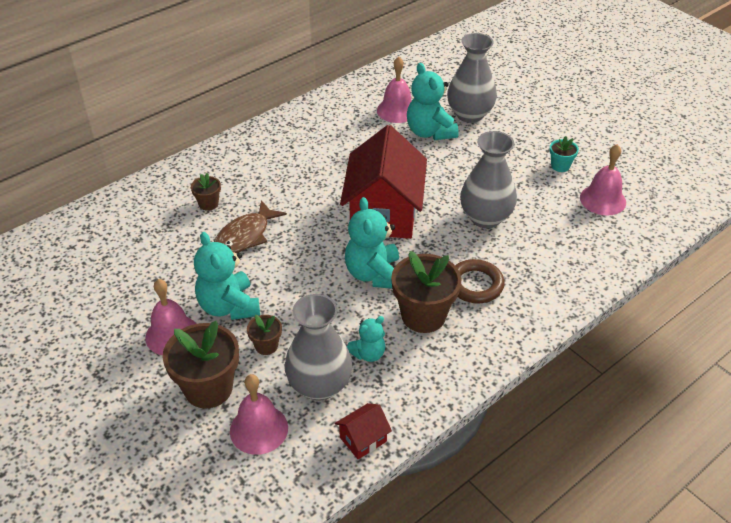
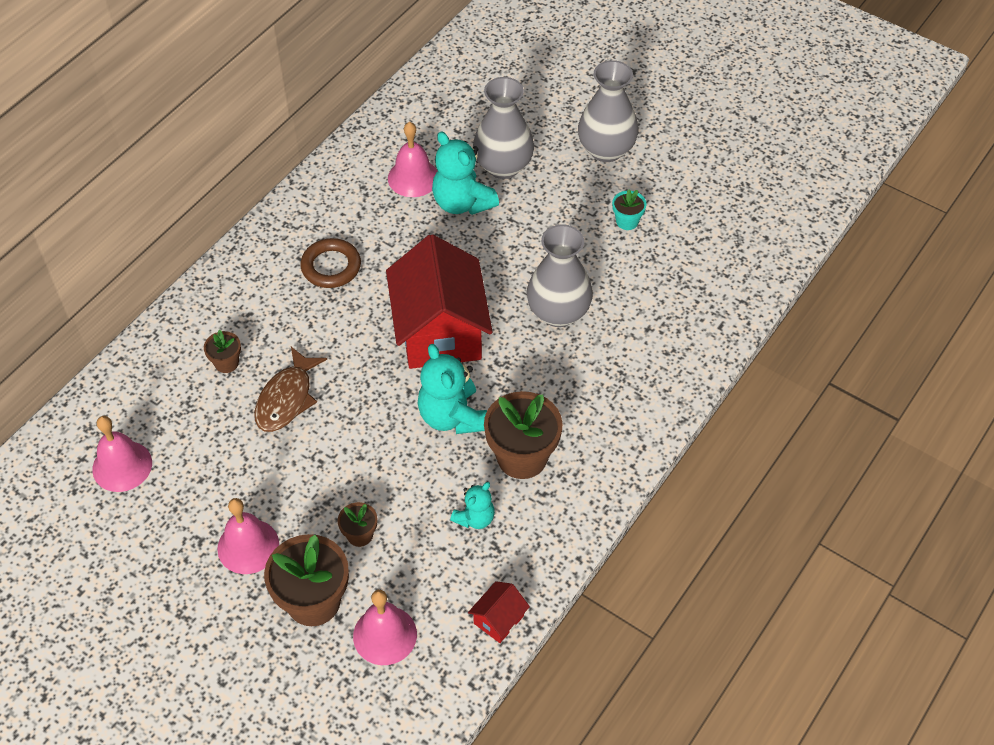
camera: 15 degrees left, 10 degrees up
turquoise teddy bear [194,232,260,320] -> none
grey vase [285,294,352,401] -> grey vase moved to [578,60,639,162]
brown ring [455,259,505,303] -> brown ring moved to [301,238,361,288]
pink bell [580,144,626,215] -> pink bell moved to [92,416,152,492]

